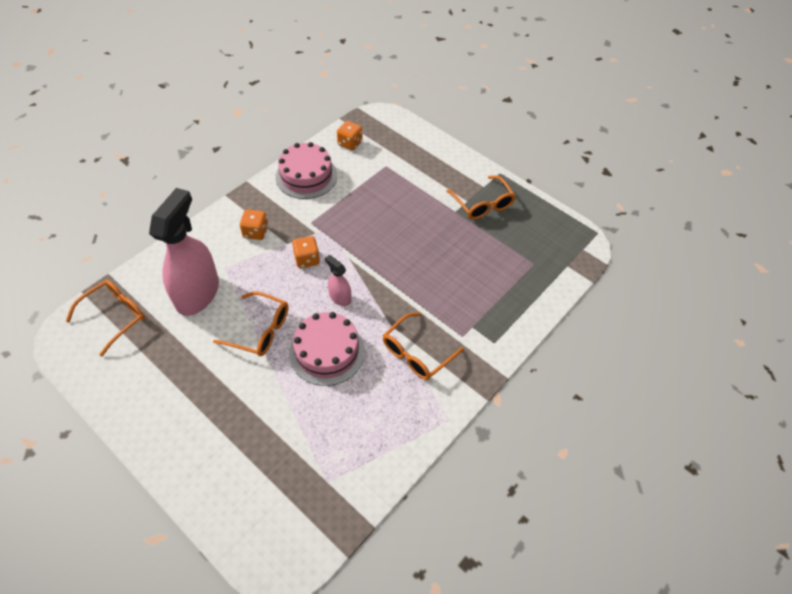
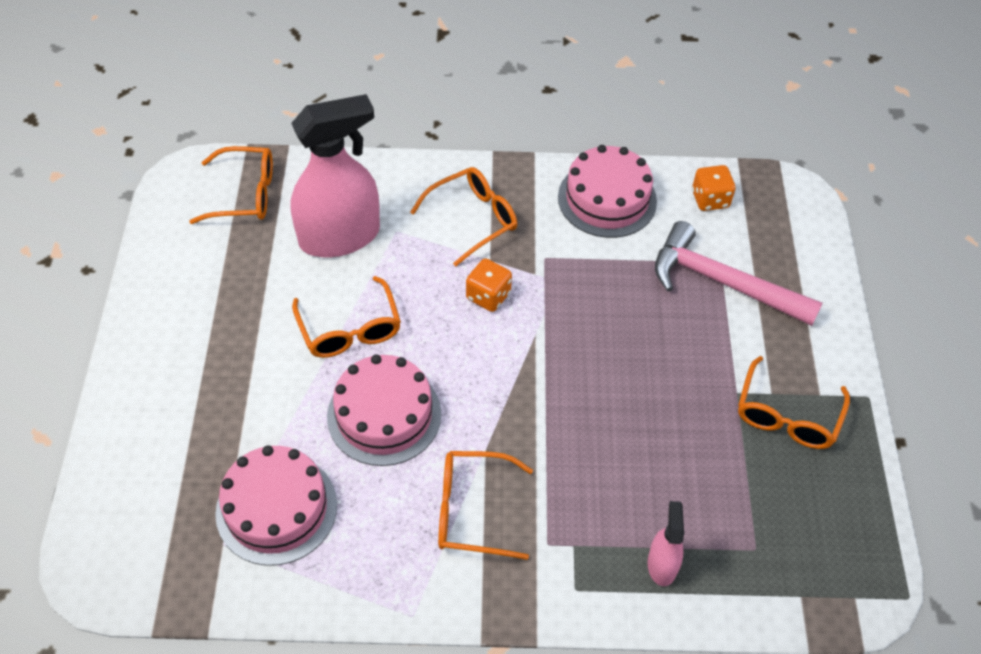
camera: 50 degrees right, 0 degrees up
orange dice [240,209,268,240] -> orange glasses [410,167,517,266]
pink spray bottle [325,255,351,306] -> pink spray bottle moved to [648,501,684,586]
none -> pink cake [215,446,337,566]
none -> pink hammer [655,221,823,326]

